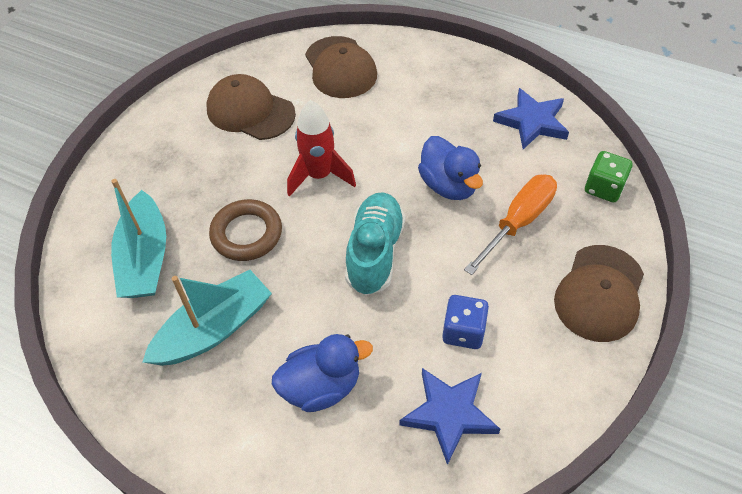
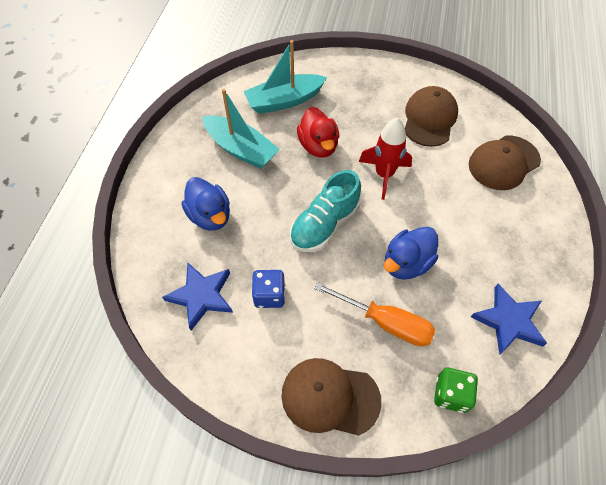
camera: 75 degrees right, 5 degrees up
brown ring [209,199,282,261] -> red duck [297,107,339,158]
turquoise shoe [345,192,405,295] -> turquoise shoe turned 135 degrees clockwise [290,170,361,252]

